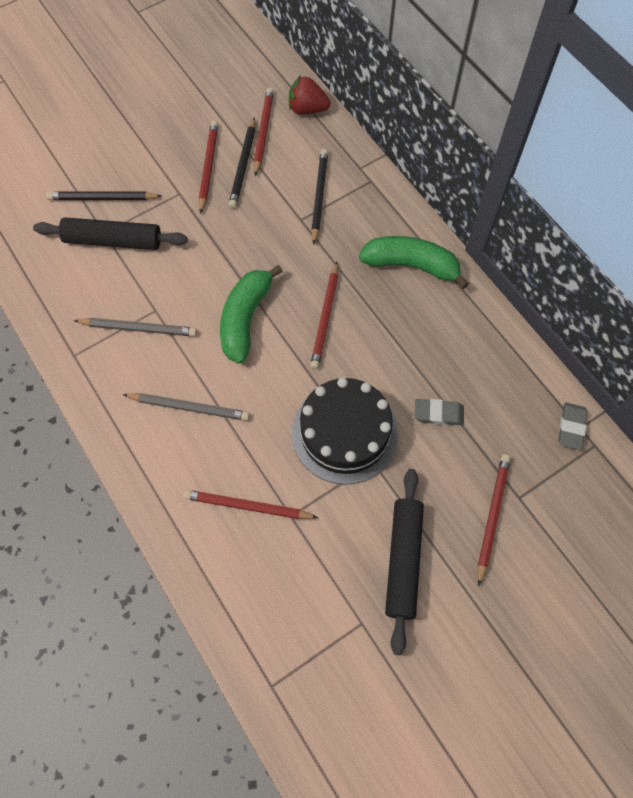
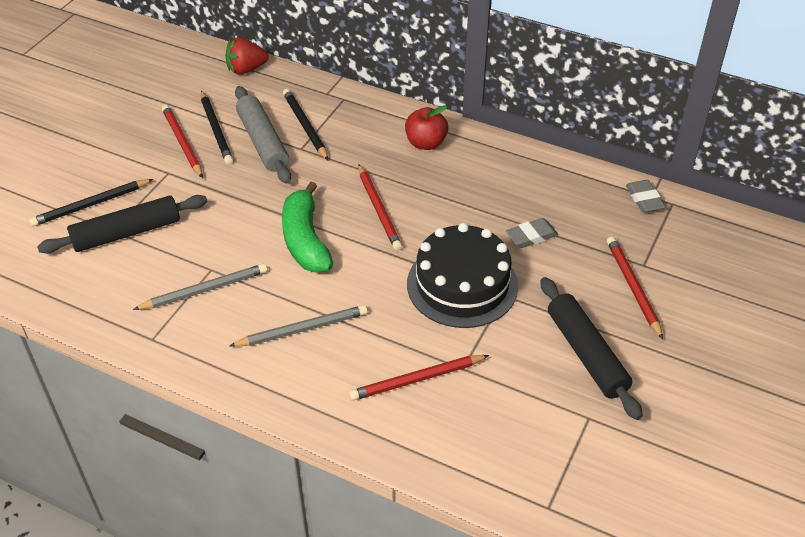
camera: 30 degrees left, 20 degrees down
red pencil [254,87,274,176] -> none
green banana [359,236,469,289] -> red apple [405,105,448,150]
none -> grey rolling pin [235,86,291,184]

